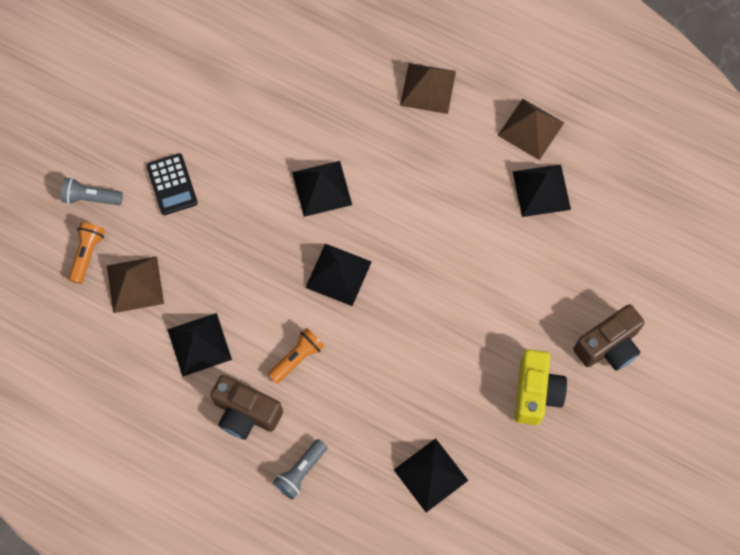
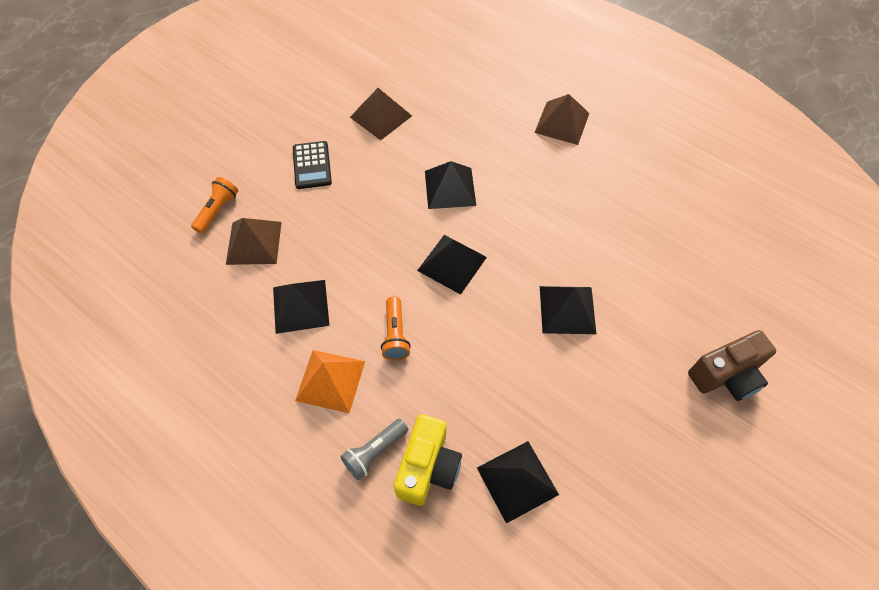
camera: 10 degrees right, 10 degrees down
grey flashlight [61,178,123,205] -> none
brown camera [210,375,283,439] -> orange pyramid [295,350,365,413]
orange flashlight [268,328,324,384] -> orange flashlight turned 120 degrees clockwise [381,296,411,360]
brown pyramid [497,99,564,160] -> brown pyramid moved to [350,88,412,140]
black pyramid [512,164,571,217] -> black pyramid moved to [540,286,596,334]
yellow camera [514,349,567,425] -> yellow camera moved to [394,414,462,506]

